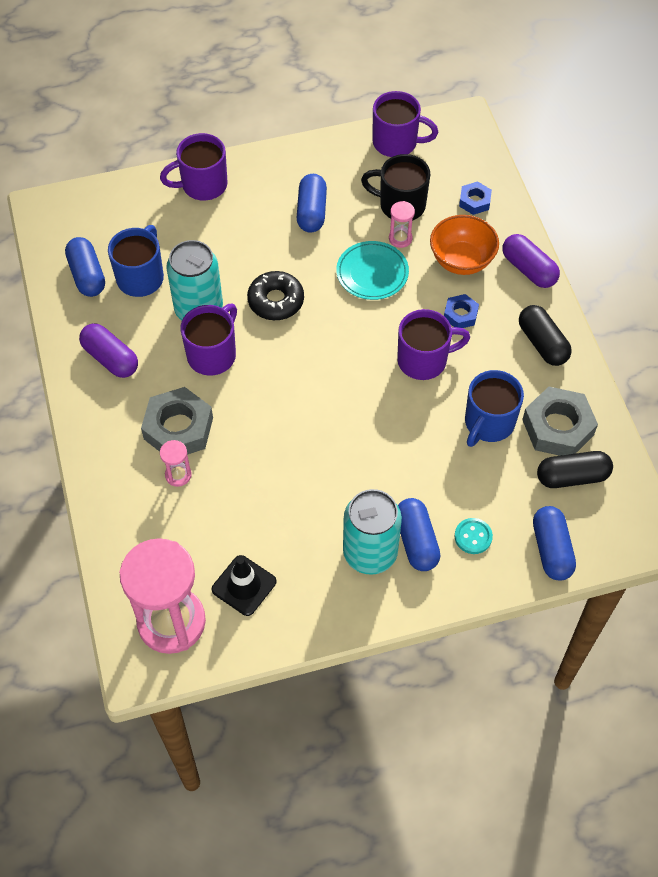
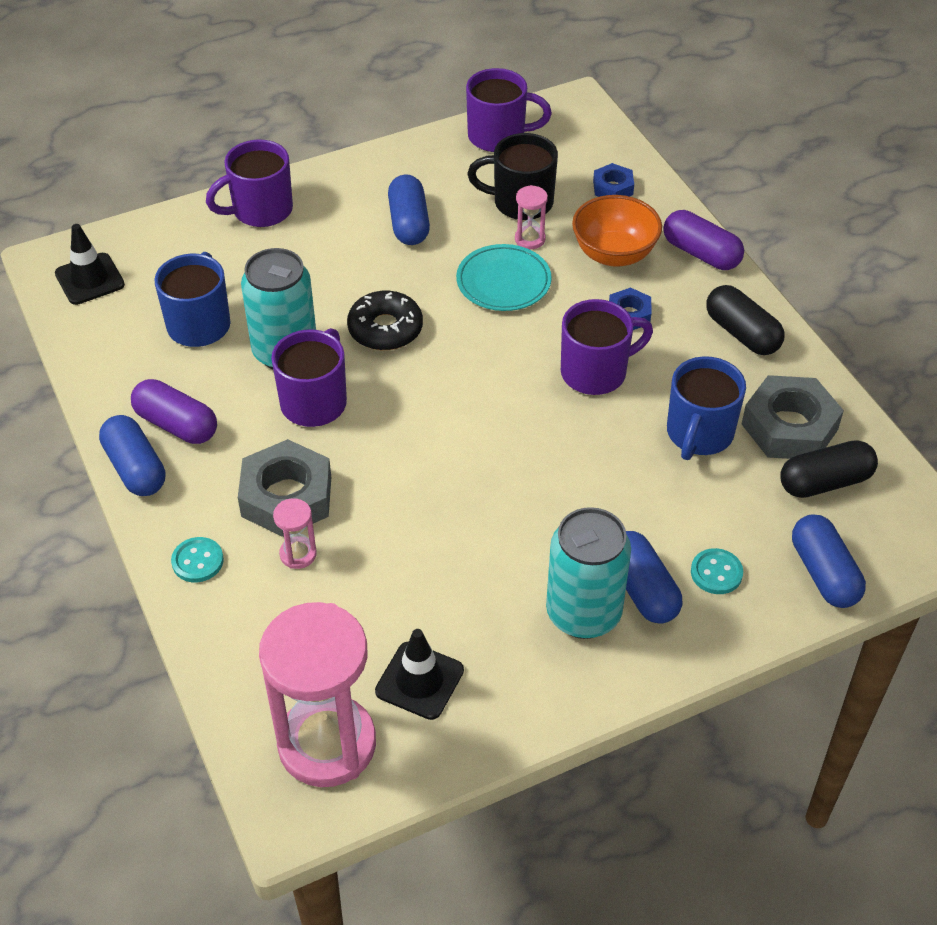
camera: 10 degrees left, 10 degrees down
blue capsule [65,237,105,297] -> blue capsule moved to [99,415,165,496]
none -> black traffic cone [55,224,125,305]
none -> turquoise button [171,537,224,582]

